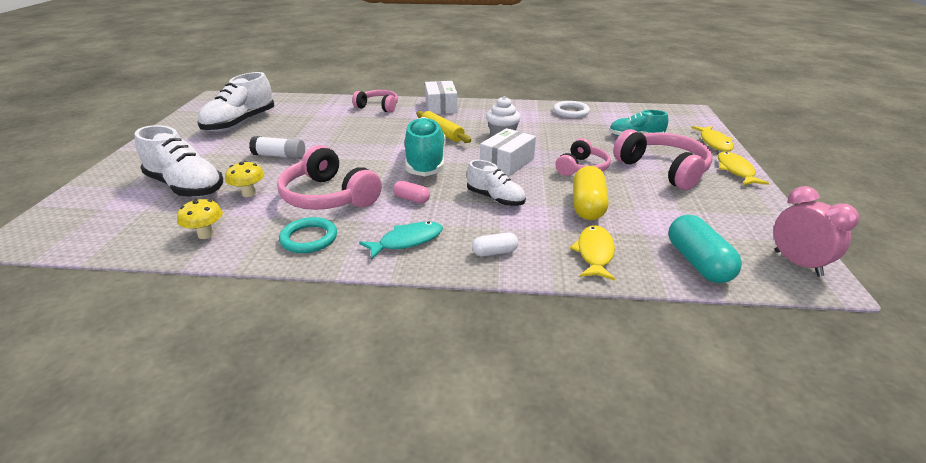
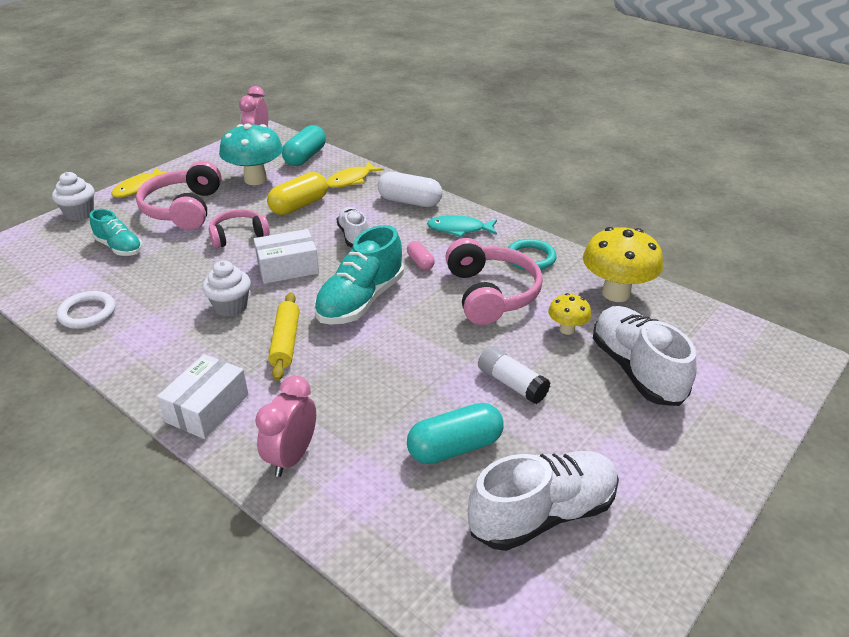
camera: 145 degrees left, 5 degrees up
yellow mushroom [177,199,223,239] -> yellow mushroom [583,227,663,302], size x1.93
pink headphones [352,90,398,113] -> pink clock [255,375,316,477]
white capsule [472,232,519,257] -> white capsule [378,172,442,207], size x1.84
yellow fish [691,126,734,152] -> white cupcake [52,172,94,221]
none -> turquoise mushroom [219,123,283,185]
none -> turquoise capsule [407,403,504,464]

